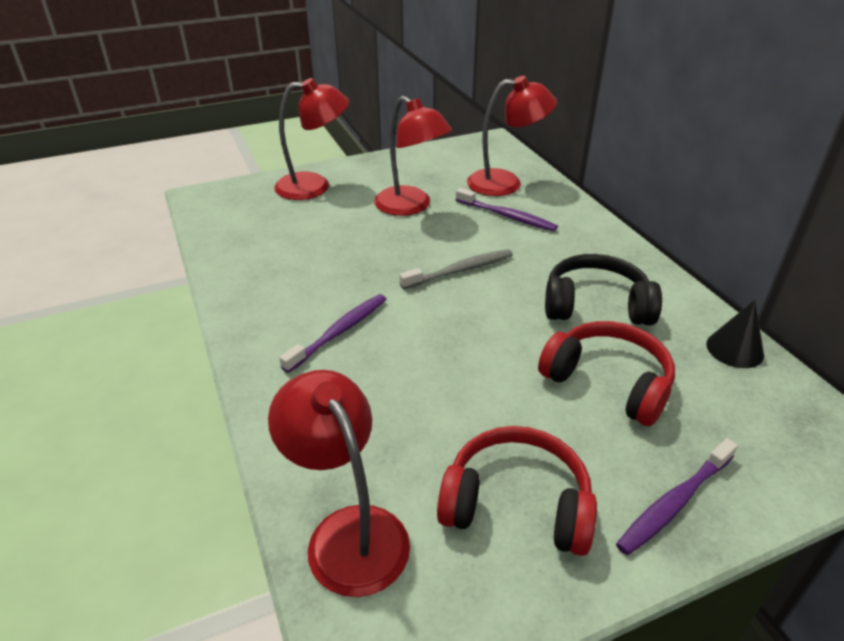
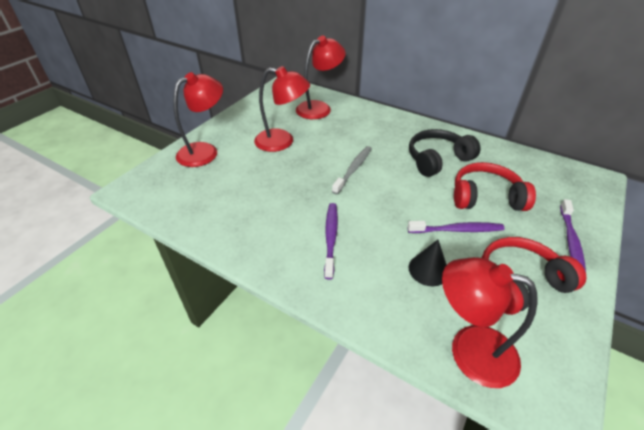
camera: 35 degrees left, 5 degrees up
purple toothbrush [456,188,558,231] -> purple toothbrush moved to [408,221,505,233]
black cone [706,300,764,368] -> black cone moved to [409,240,447,286]

